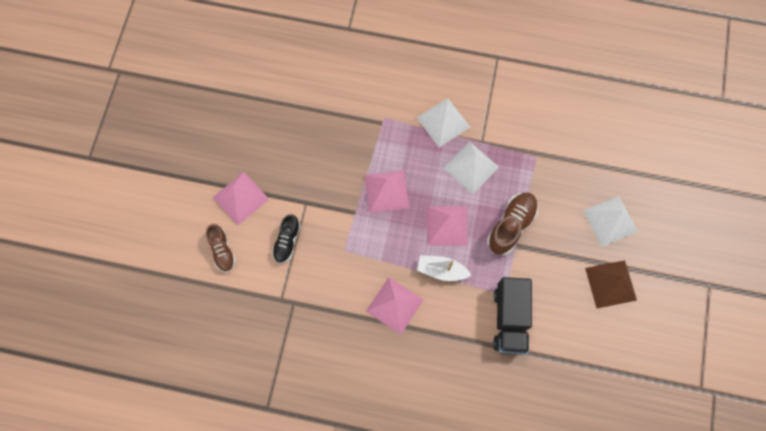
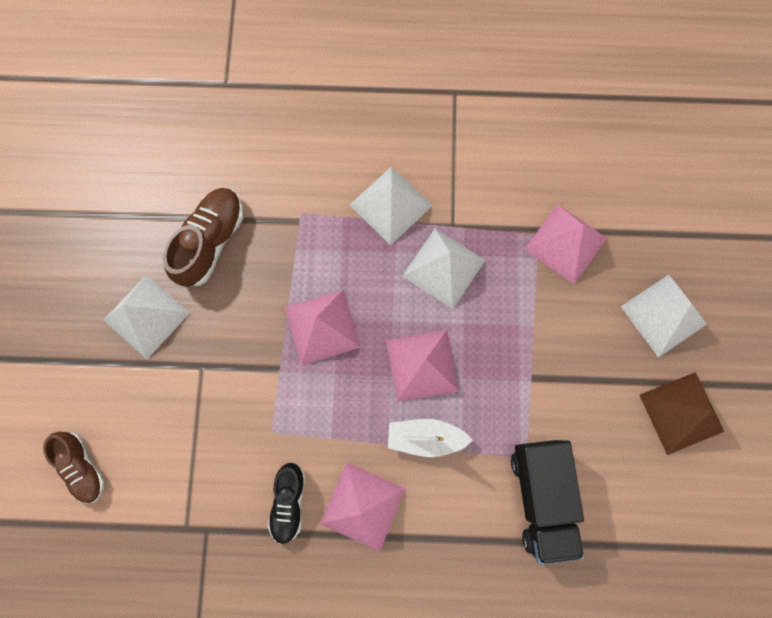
camera: 10 degrees left, 5 degrees up
pink pyramid [213,172,269,225] -> pink pyramid moved to [525,204,607,284]
black shoe [272,214,301,264] -> black shoe moved to [268,463,306,545]
brown shoe [487,193,538,255] -> brown shoe moved to [163,188,243,287]
none -> white pyramid [103,275,190,359]

